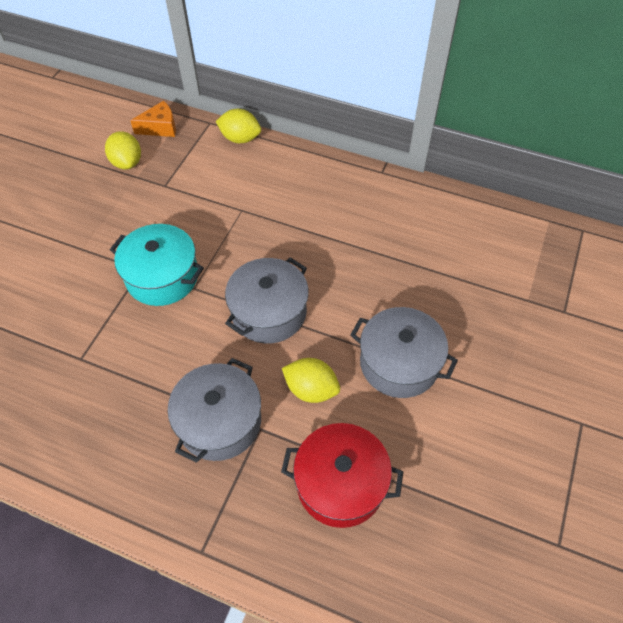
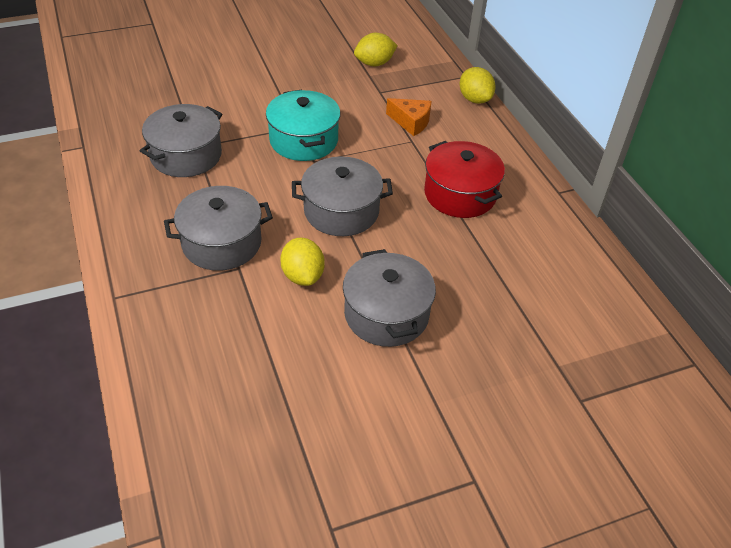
camera: 45 degrees right, 10 degrees down
yellow lemon [105,131,141,169] -> yellow lemon turned 45 degrees clockwise [354,33,398,66]
orange cheese [130,101,176,137] -> orange cheese moved to [386,98,432,136]
red pot [281,423,403,528] -> red pot moved to [424,141,505,218]
none -> grey pot [140,104,222,177]

